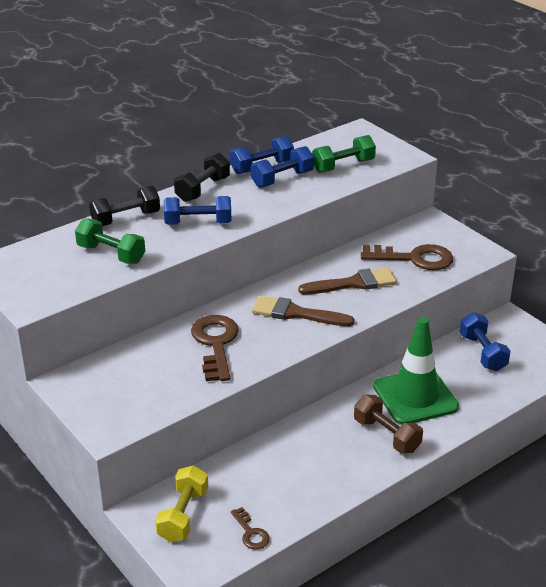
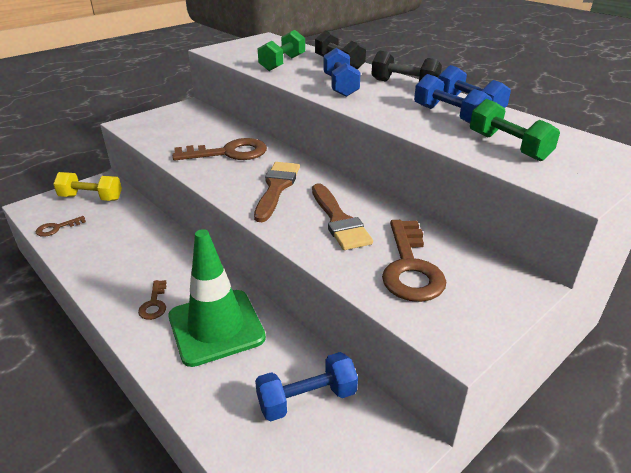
camera: 85 degrees right, 0 degrees up
brown dumbbell [354,395,423,454] -> brown key [138,280,166,320]

